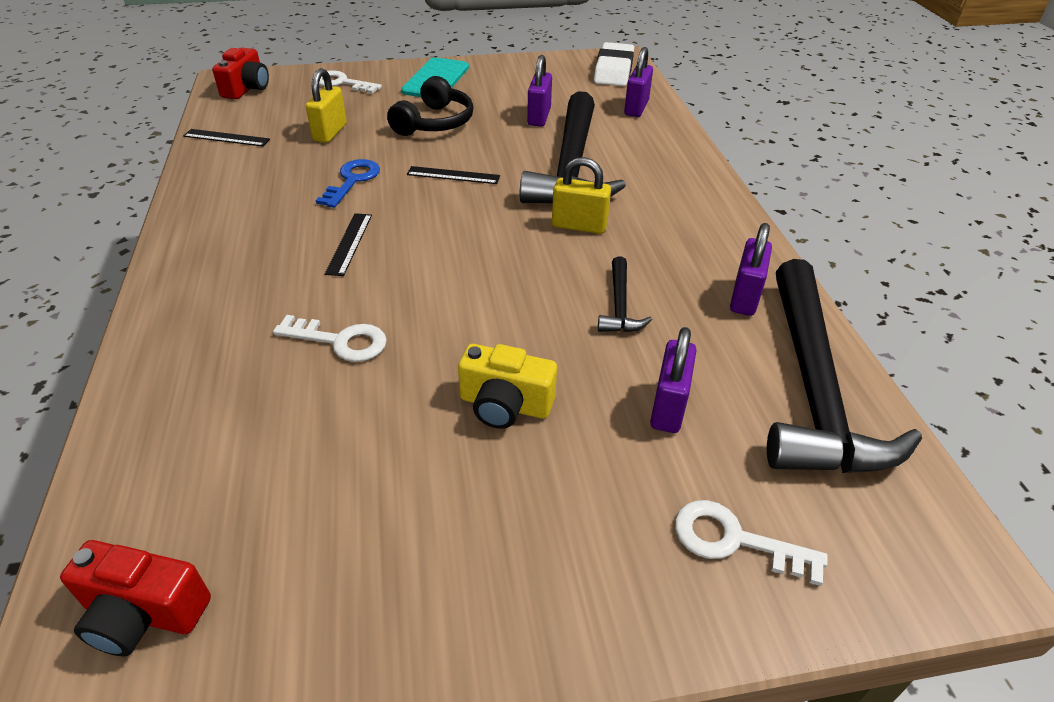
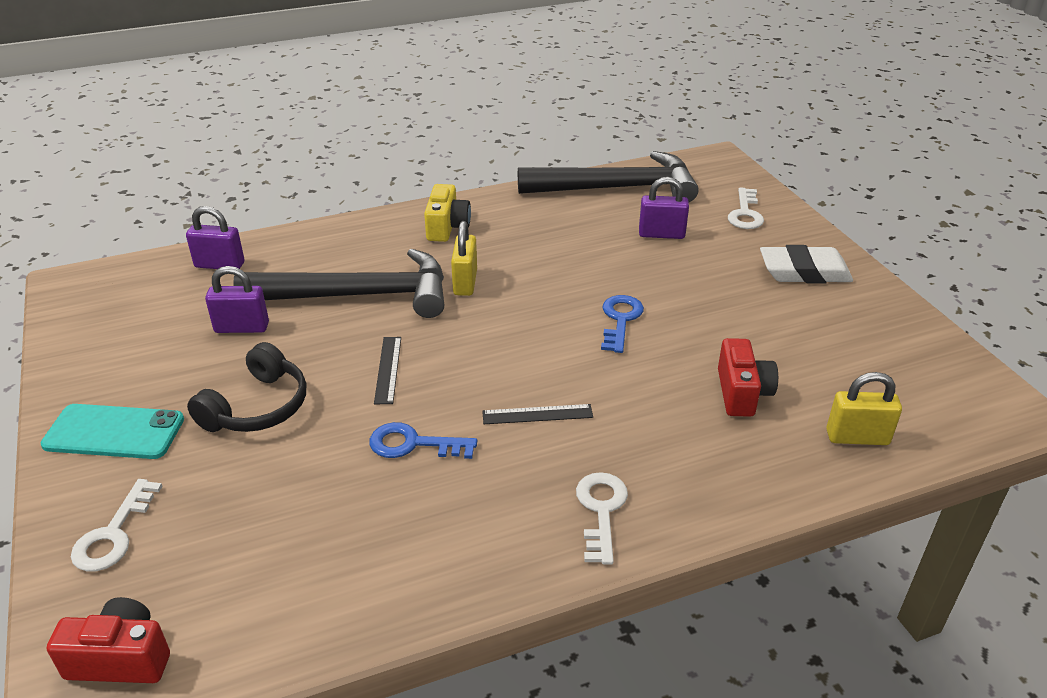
camera: 100 degrees left, 5 degrees down
red camera [60,540,211,657] -> red camera moved to [718,338,778,417]
black ruler [183,129,270,147] -> none
white key [273,315,387,362] -> white key moved to [576,472,628,565]
yellow padlock [306,68,347,143] -> yellow padlock moved to [826,372,902,445]
black headphones [387,76,473,136] -> black headphones turned 105 degrees clockwise [187,342,306,432]
yellow camera [458,344,557,429] -> yellow camera moved to [424,184,471,242]
white eraser [594,42,634,86] -> white eraser moved to [760,245,853,283]
black hammer [598,256,652,332] -> none
purple padlock [730,223,772,316] -> none
none -> blue key [601,295,644,353]

